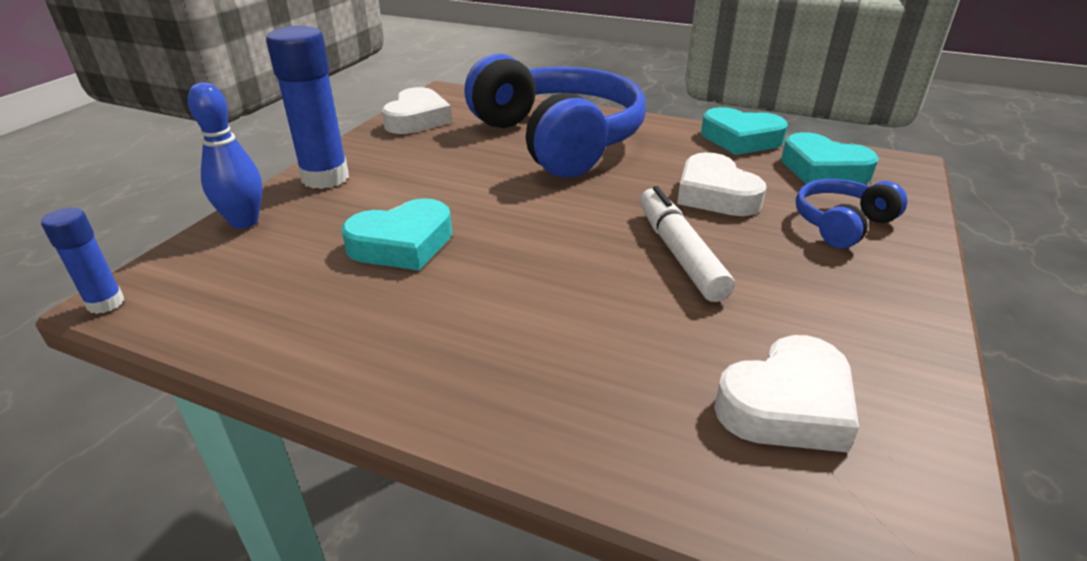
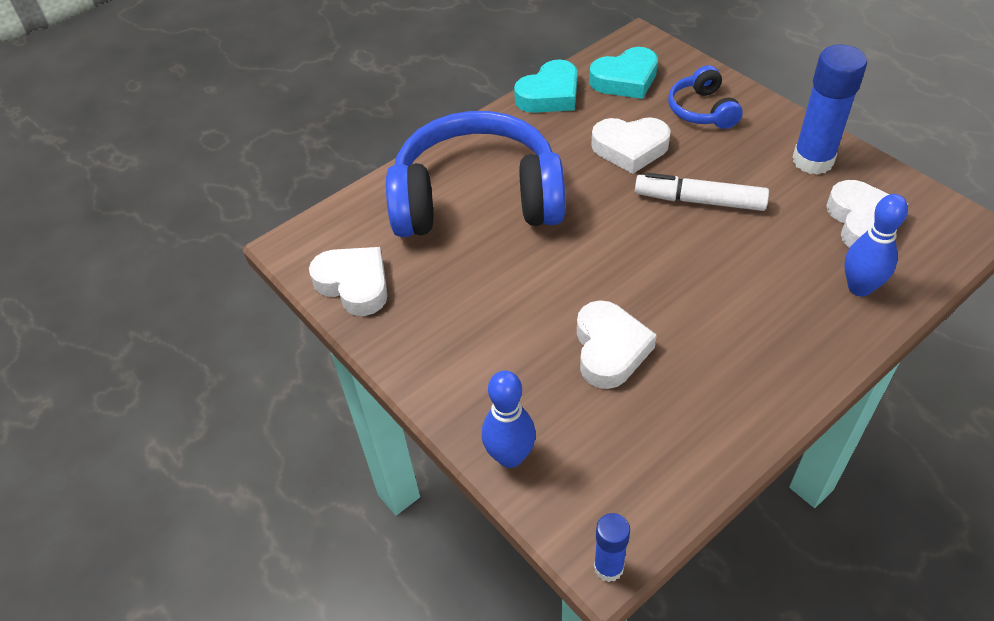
camera: 60 degrees left, 15 degrees up
blue glue stick [266,26,349,189] -> blue glue stick moved to [793,45,867,175]
turquoise heart [342,198,452,270] -> white heart [577,300,657,389]
none -> blue bowling pin [844,194,908,296]

